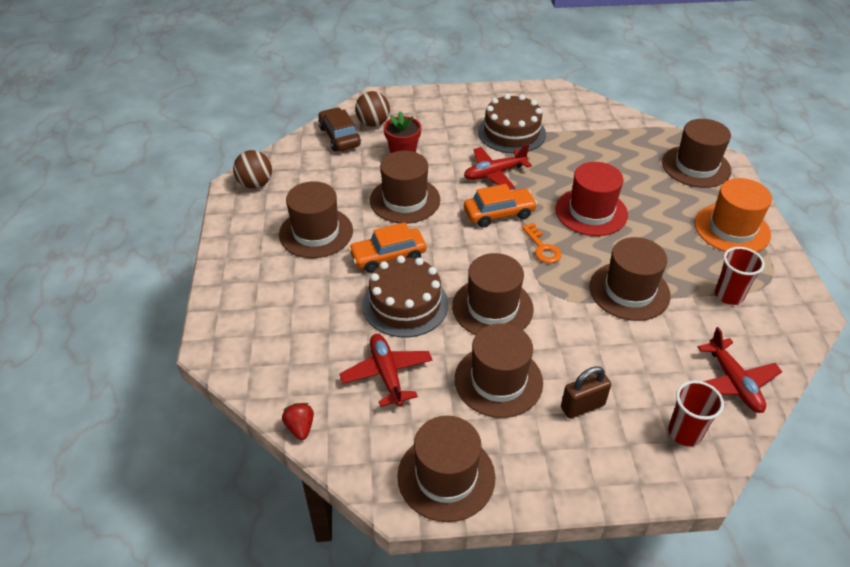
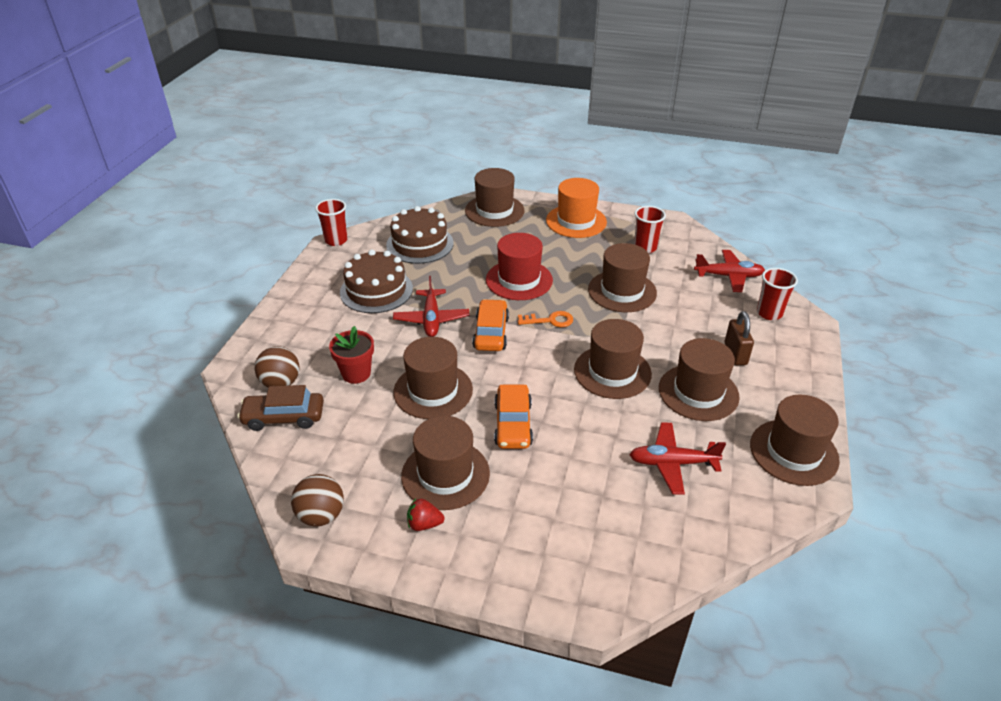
camera: 70 degrees left, 5 degrees down
red strawberry [282,403,314,440] -> red strawberry moved to [407,498,445,531]
brown cake [362,256,448,337] -> brown cake moved to [386,206,454,264]
none -> red cup [315,199,348,246]

